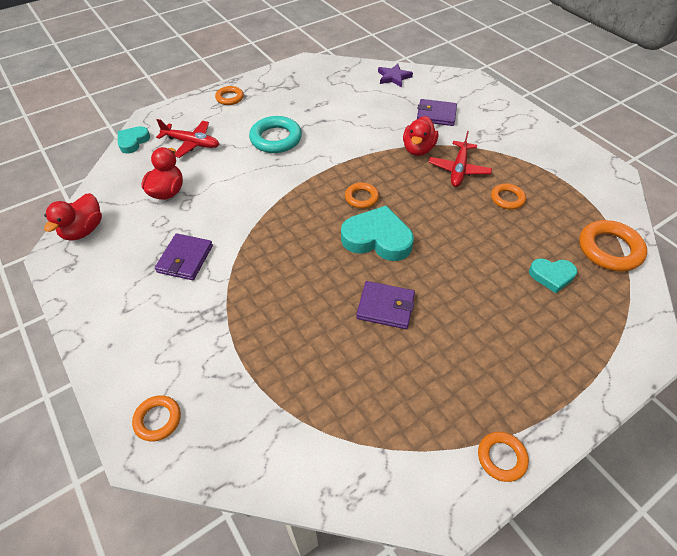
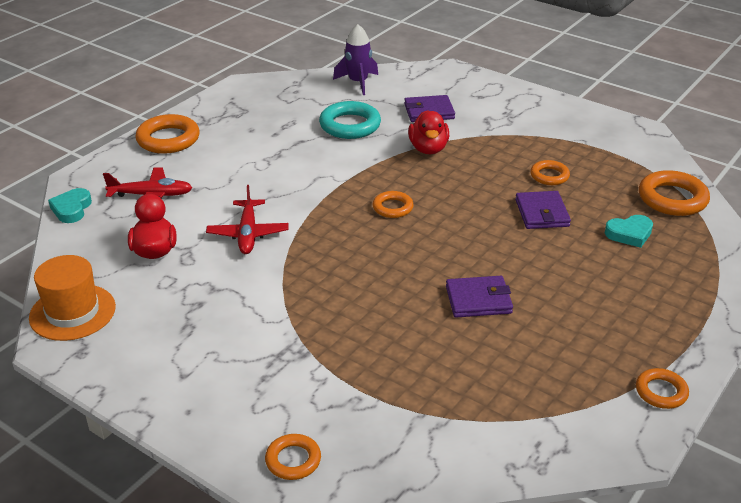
camera: 20 degrees left, 15 degrees down
red duck [44,193,102,241] -> orange hat [29,255,116,341]
purple wallet [155,234,213,280] -> purple wallet moved to [515,191,571,229]
orange ring [215,86,244,105] -> orange ring [136,114,200,154], size x1.71
turquoise ring [249,116,302,153] -> turquoise ring moved to [319,101,381,139]
turquoise heart [341,205,414,261] -> none
purple star [378,64,413,87] -> purple rocket [333,24,378,95]
red plane [429,131,492,187] -> red plane moved to [206,185,288,254]

